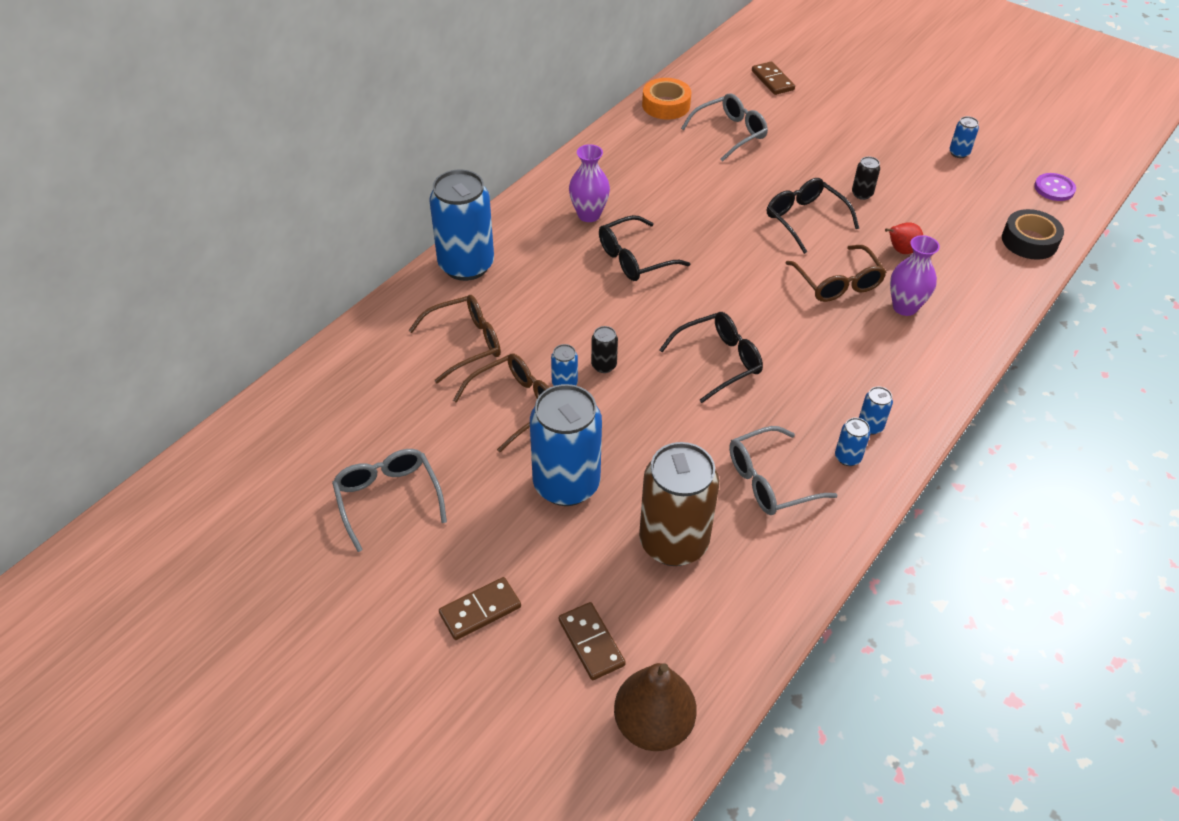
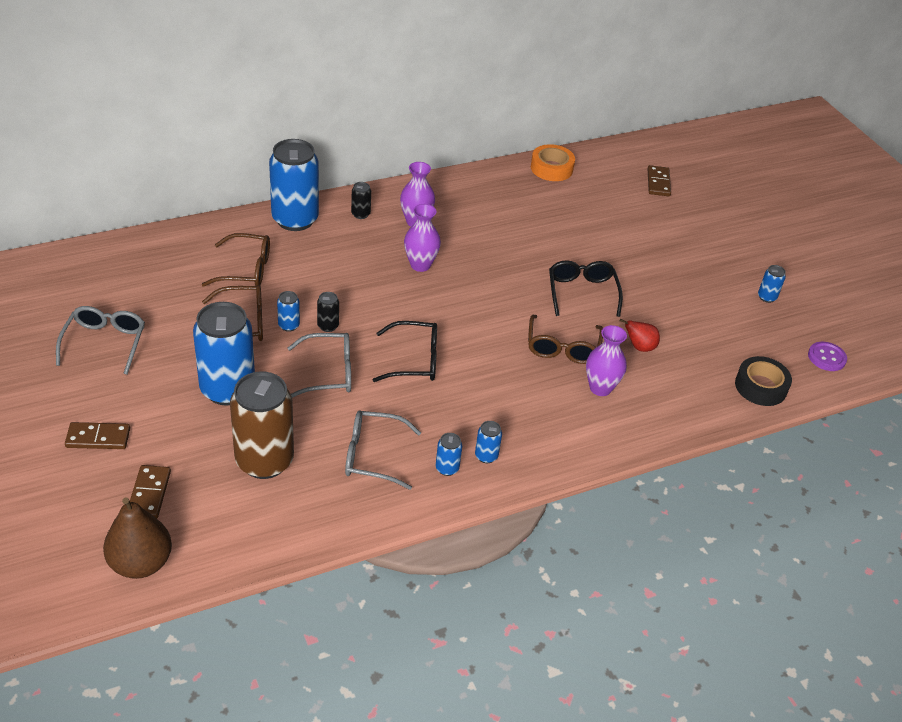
camera: 25 degrees right, 5 degrees down
black glasses [599,215,691,281] -> purple vase [404,204,441,272]
grey glasses [681,93,768,162] -> grey glasses moved to [288,333,351,398]
black can [852,156,880,200] -> black can moved to [351,182,371,219]

